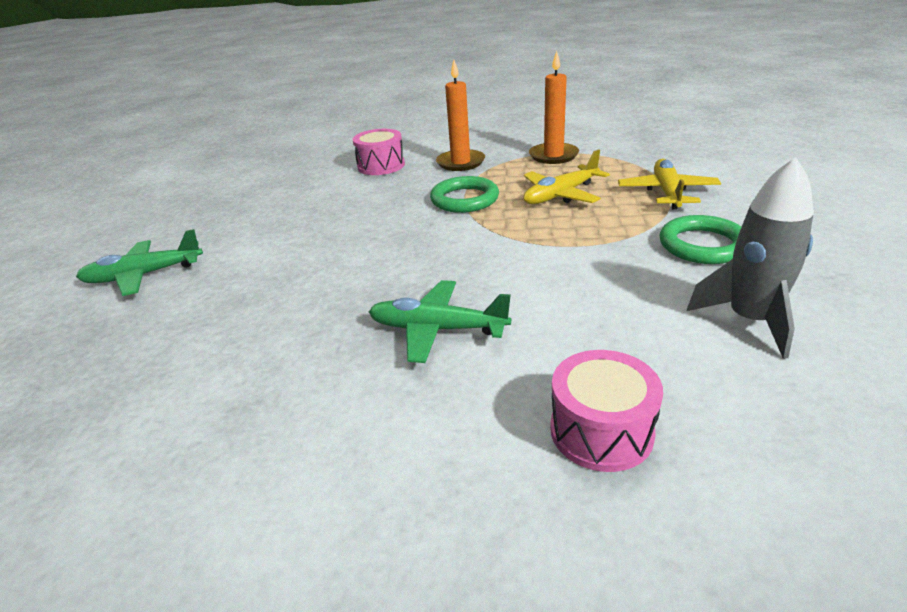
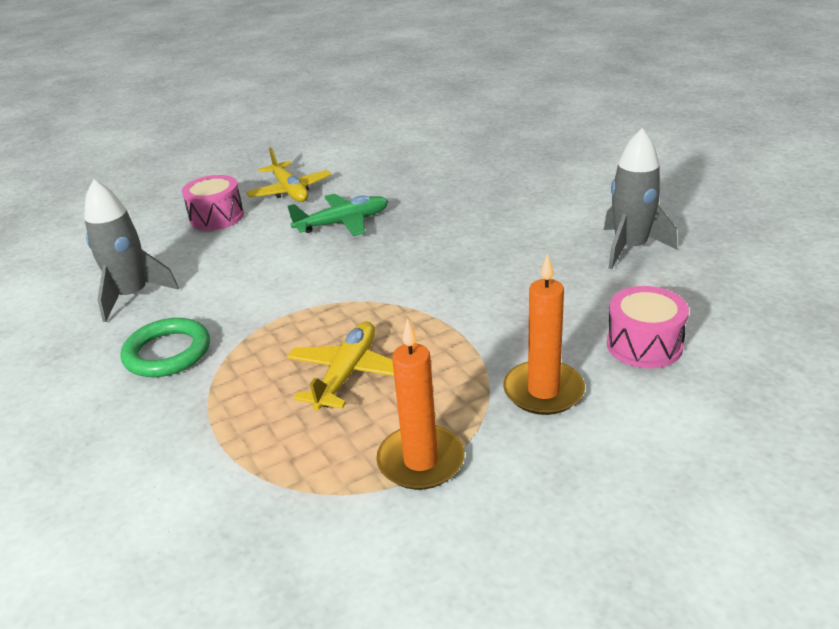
camera: 145 degrees right, 0 degrees up
green plane [76,229,203,296] -> none
green ring [430,176,499,213] -> none
yellow plane [618,159,721,210] -> yellow plane moved to [246,147,331,202]
none -> grey rocket [604,128,677,269]

